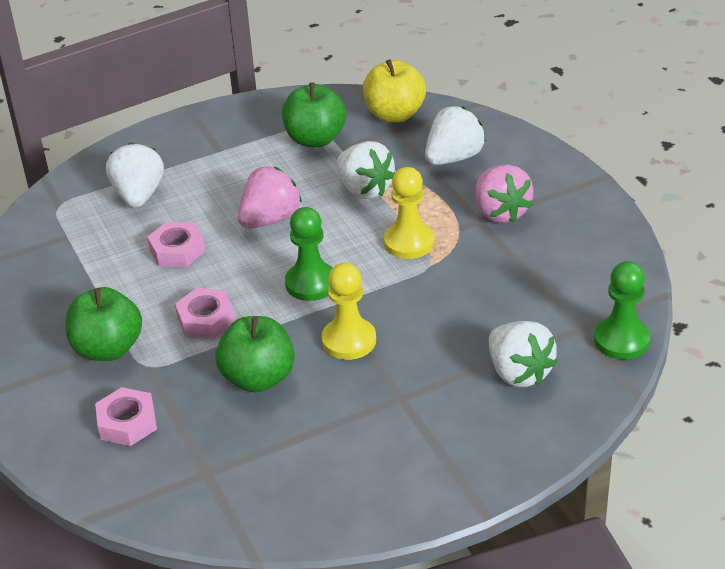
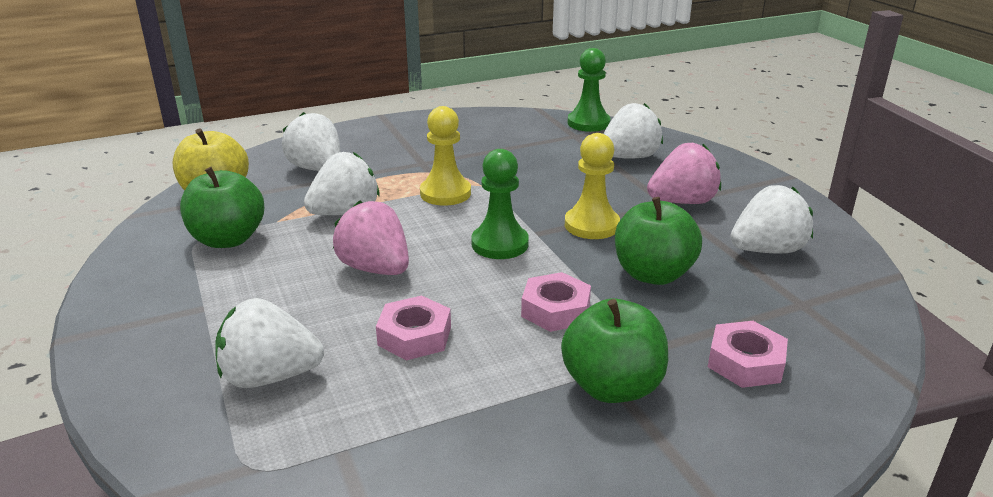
camera: 90 degrees left, 10 degrees down
pink strawberry [475,164,534,223] -> pink strawberry moved to [647,143,721,204]
none -> white strawberry [730,185,813,253]

